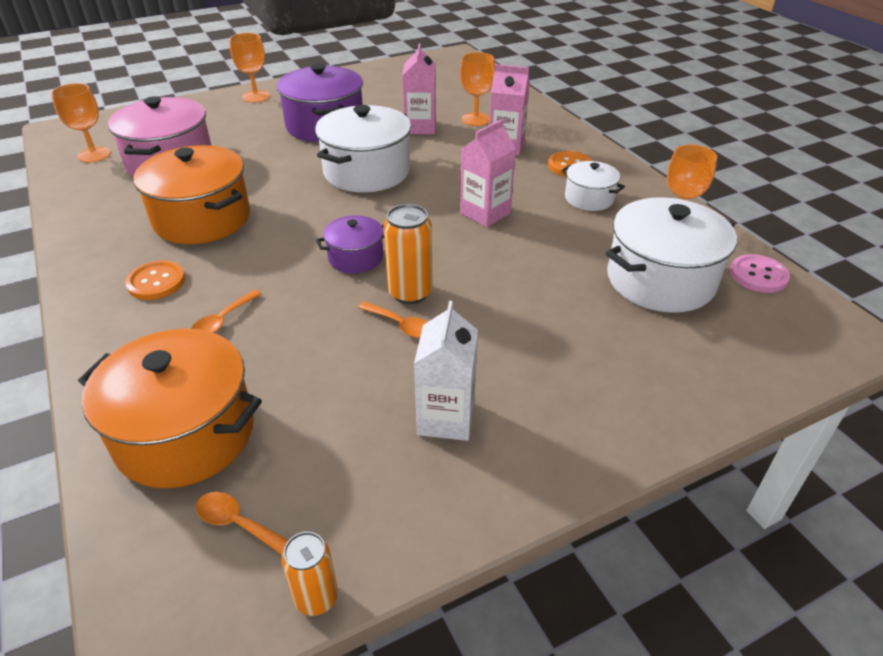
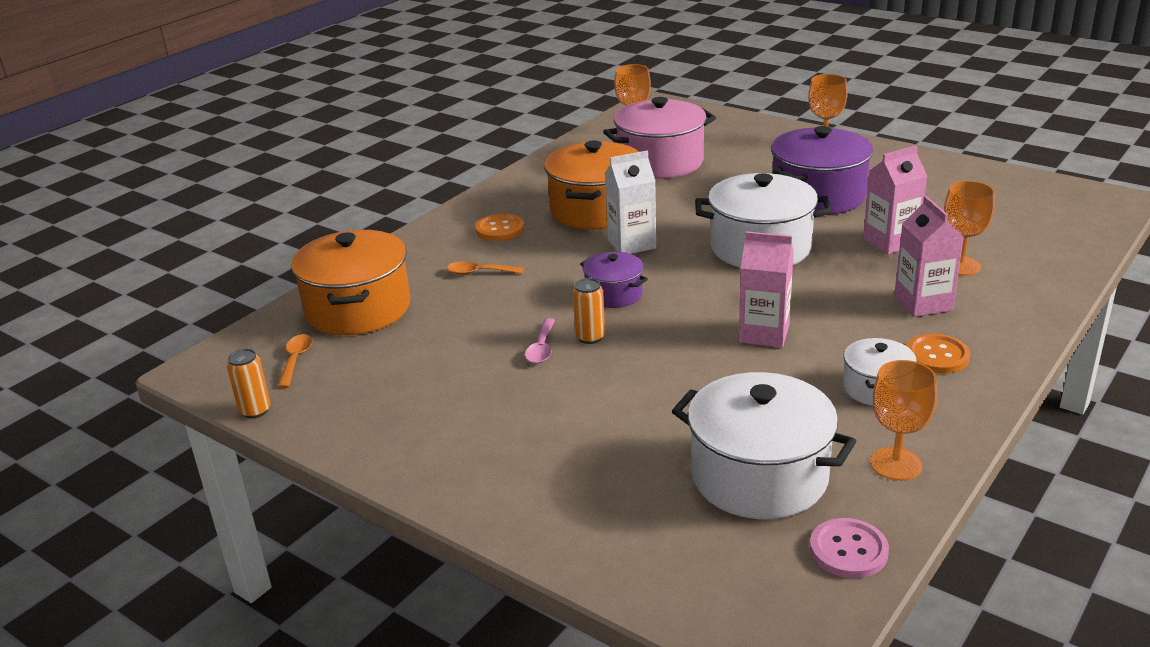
camera: 65 degrees right, 10 degrees down
orange spoon [358,301,427,338] -> pink spoon [525,318,555,364]
orange can [383,204,432,304] -> orange can [573,278,605,344], size x0.65
white carton [414,301,478,441] -> white carton moved to [605,151,656,254]

